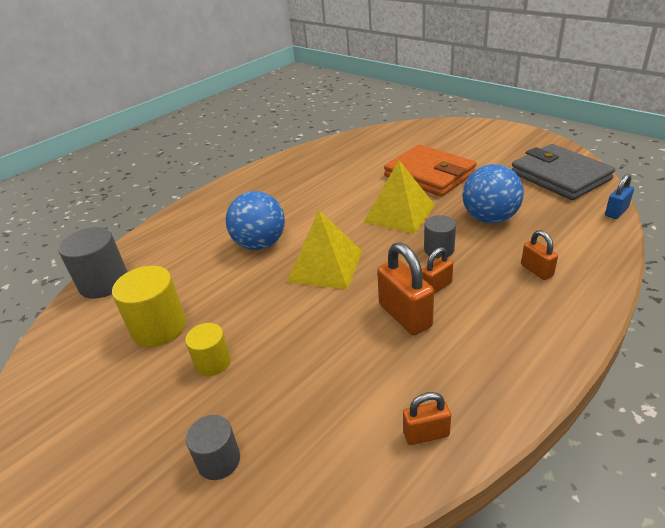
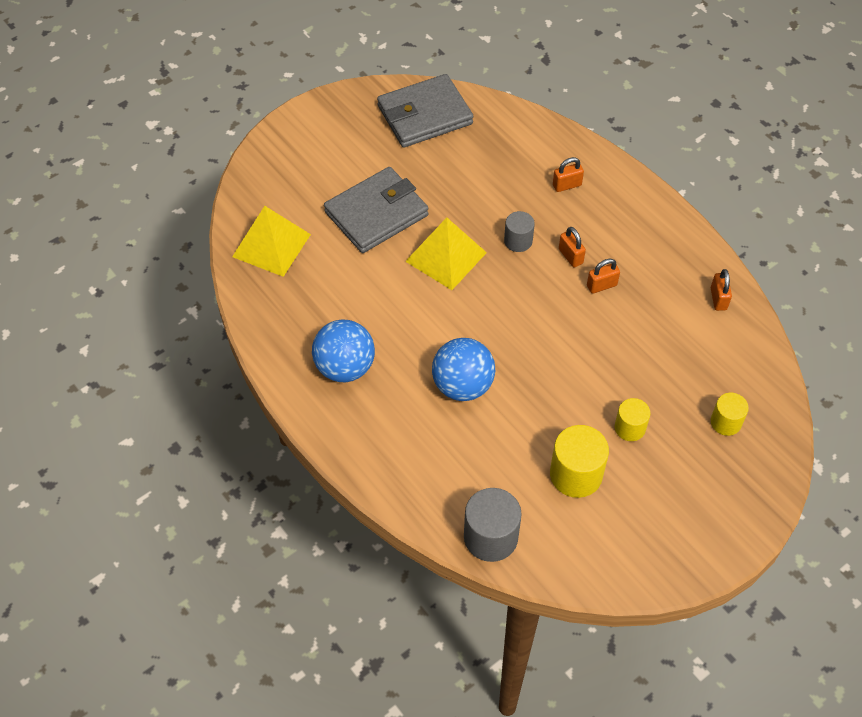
camera: 85 degrees left, 20 degrees up
grey cylinder [186,415,240,480] -> yellow cylinder [711,393,749,436]
yellow pyramid [287,210,362,289] -> yellow pyramid moved to [232,206,311,277]
orange padlock [377,243,434,335] -> orange padlock [587,259,620,294], size x0.58
orange wallet [384,145,477,196] -> grey wallet [324,167,429,253]
blue ball [462,164,524,224] -> blue ball moved to [312,319,375,382]
blue padlock [605,174,634,219] -> none

